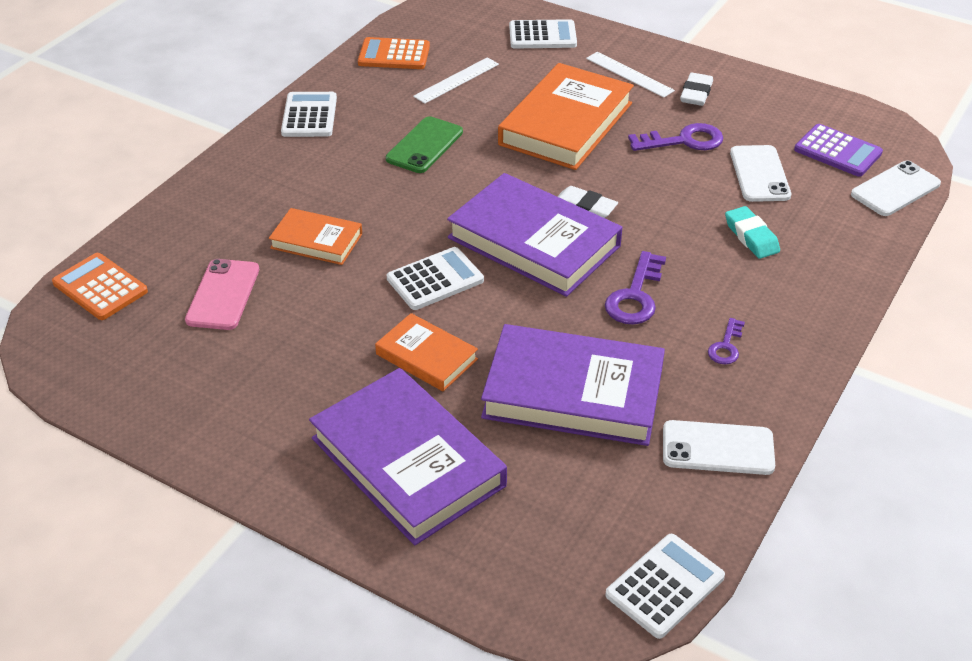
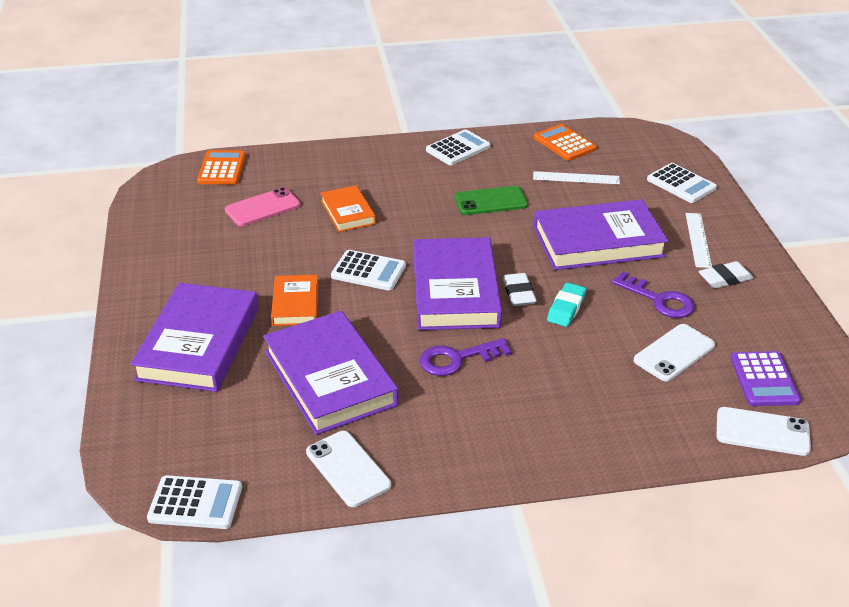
camera: 50 degrees right, 5 degrees down
orange book [498,63,634,170] -> purple book [534,199,669,270]
purple key [708,318,745,365] -> none
turquoise eraser [725,206,780,259] -> turquoise eraser moved to [547,283,586,327]

